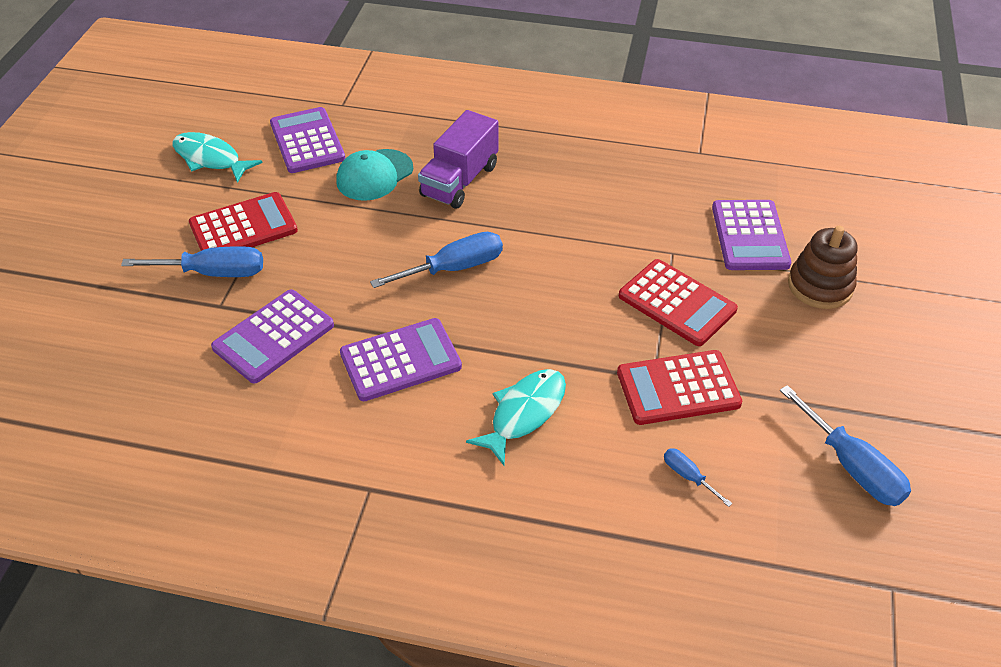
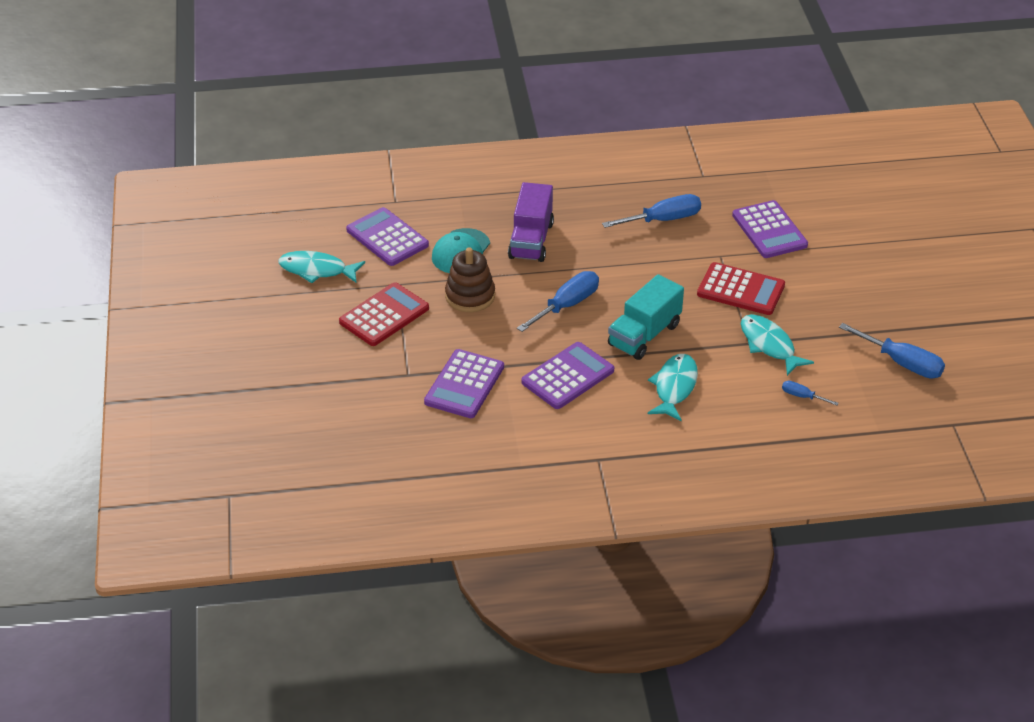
camera: 20 degrees left, 5 degrees down
blue screwdriver [121,246,263,277] -> blue screwdriver moved to [602,194,701,228]
red calculator [617,350,742,425] -> turquoise fish [741,314,814,376]
brown stacking toy [788,226,858,309] -> brown stacking toy moved to [445,247,495,312]
none -> turquoise truck [608,274,684,360]

